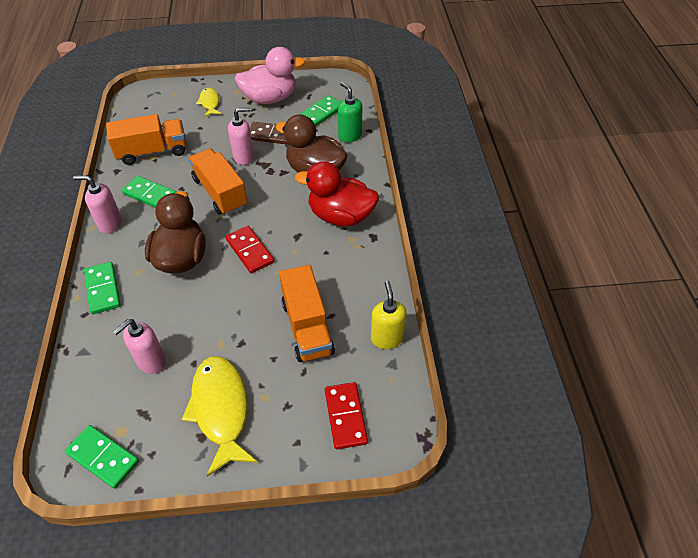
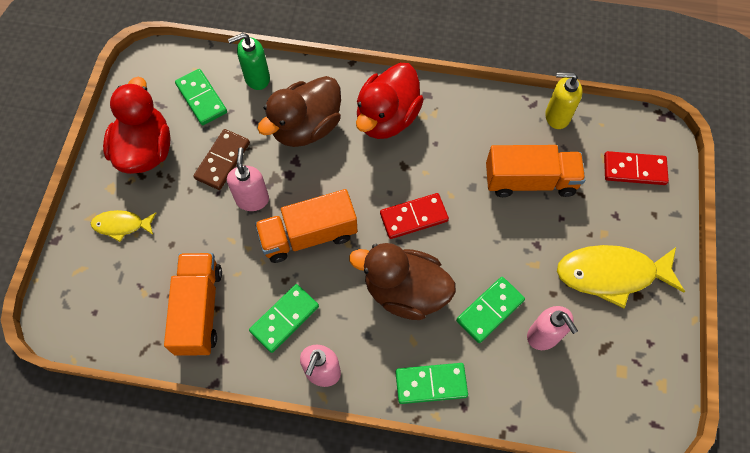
camera: 75 degrees left, 15 degrees up
green domino [65,425,139,489] -> green domino moved to [456,277,525,343]
pink duck [235,47,305,104] -> red duck [103,77,171,174]

